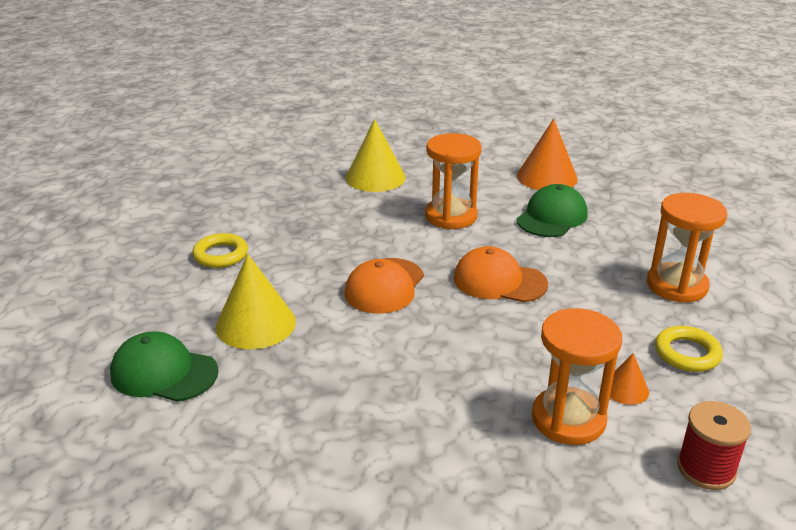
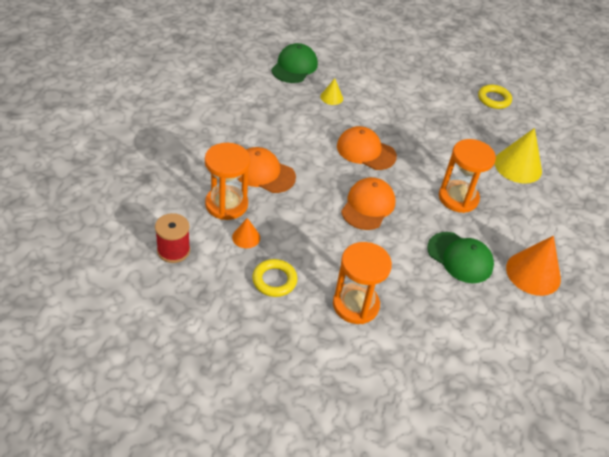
camera: 90 degrees right, 15 degrees up
yellow ring [192,233,248,268] -> yellow ring moved to [478,85,512,109]
yellow cone [215,254,296,349] -> yellow cone [320,78,343,105], size x0.51
none -> orange cap [238,147,296,193]

